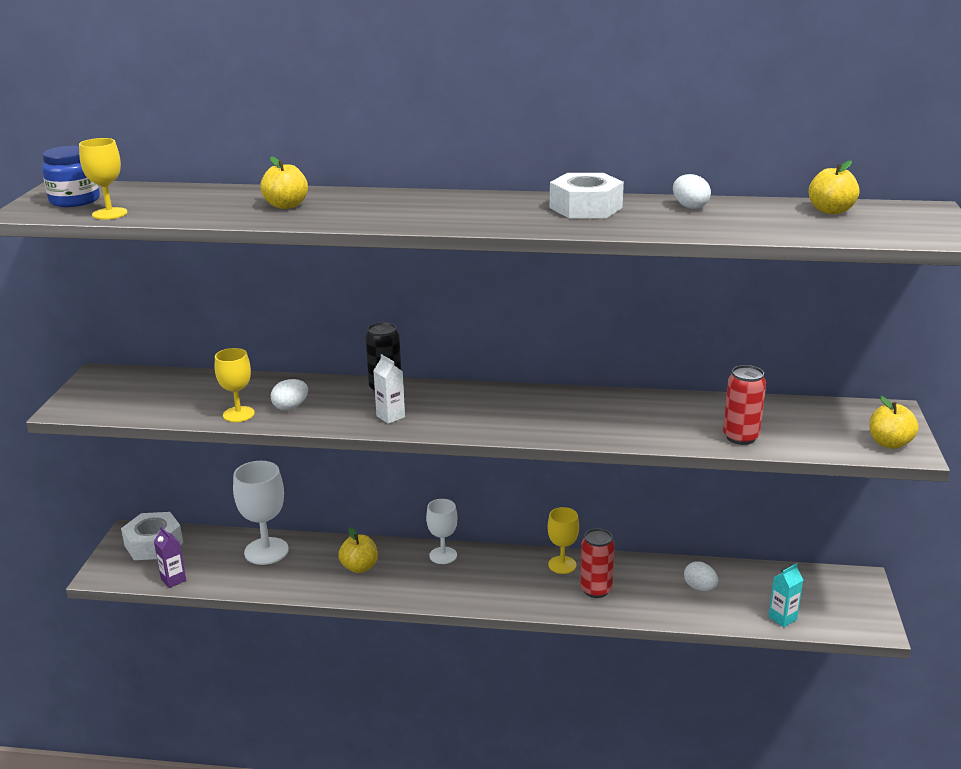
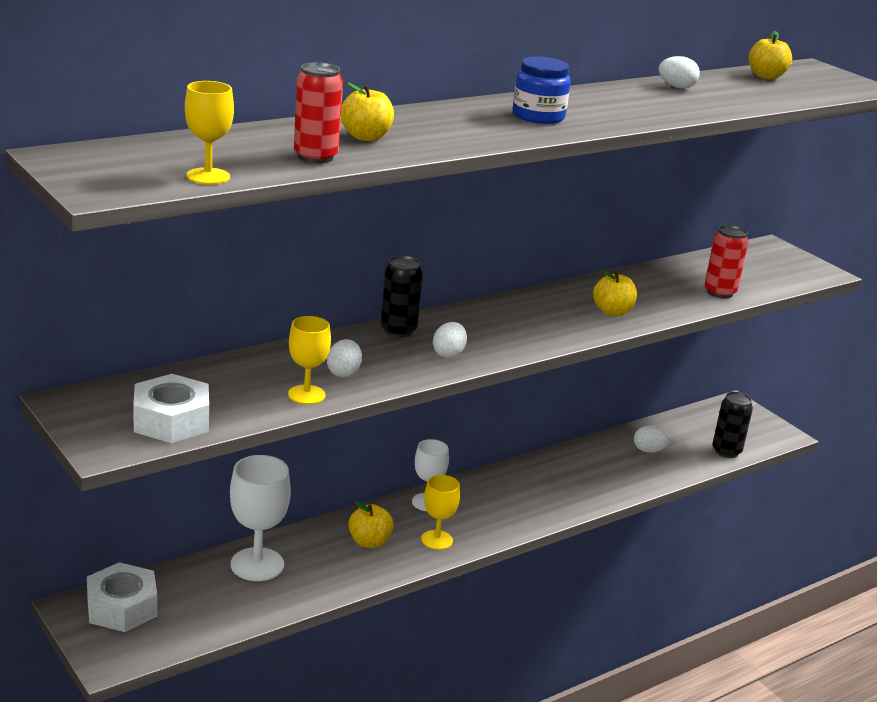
camera: 45 degrees left, 0 degrees up
blue jar [42,146,100,207] -> blue jar moved to [513,56,571,124]
purple carton [154,527,186,588] -> none
white carton [373,354,405,424] -> white egg [433,322,467,358]
yellow goblet [548,507,579,574] -> yellow goblet moved to [421,475,460,550]
white nut [550,173,624,218] -> white nut moved to [133,374,209,443]
red can [580,528,615,598] -> red can moved to [294,62,343,164]
turquoise carton [768,563,803,627] -> black can [713,392,753,458]
yellow apple [869,396,919,449] -> yellow apple moved to [593,269,637,316]

